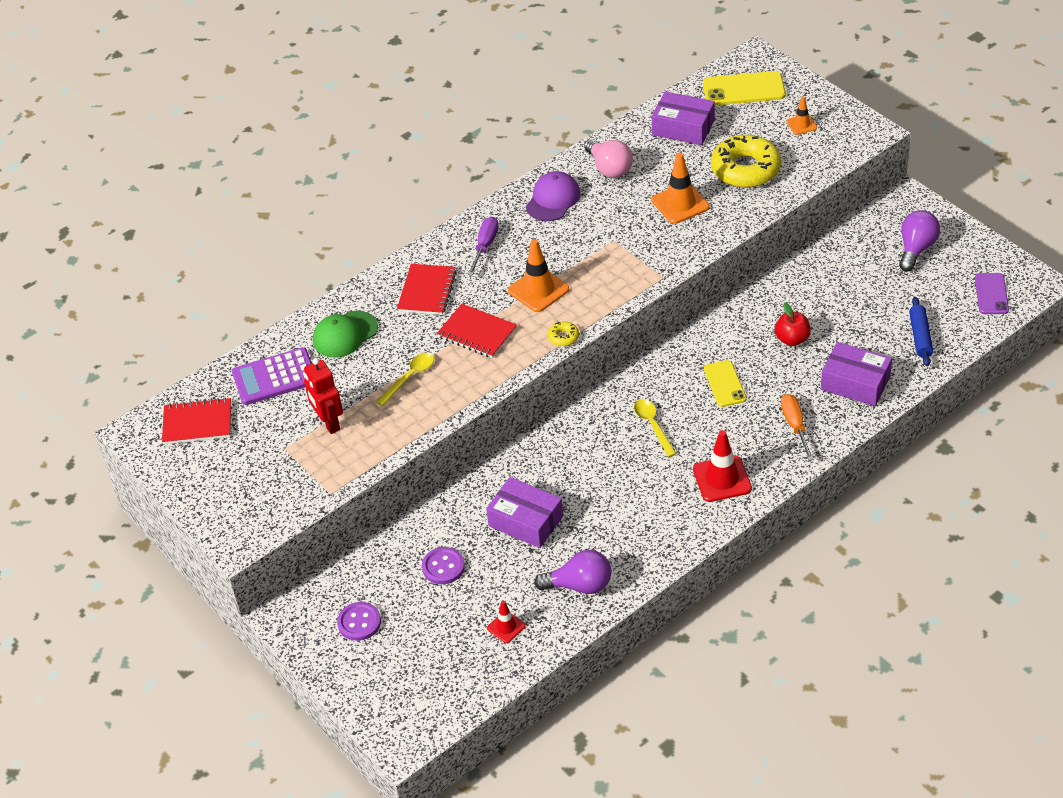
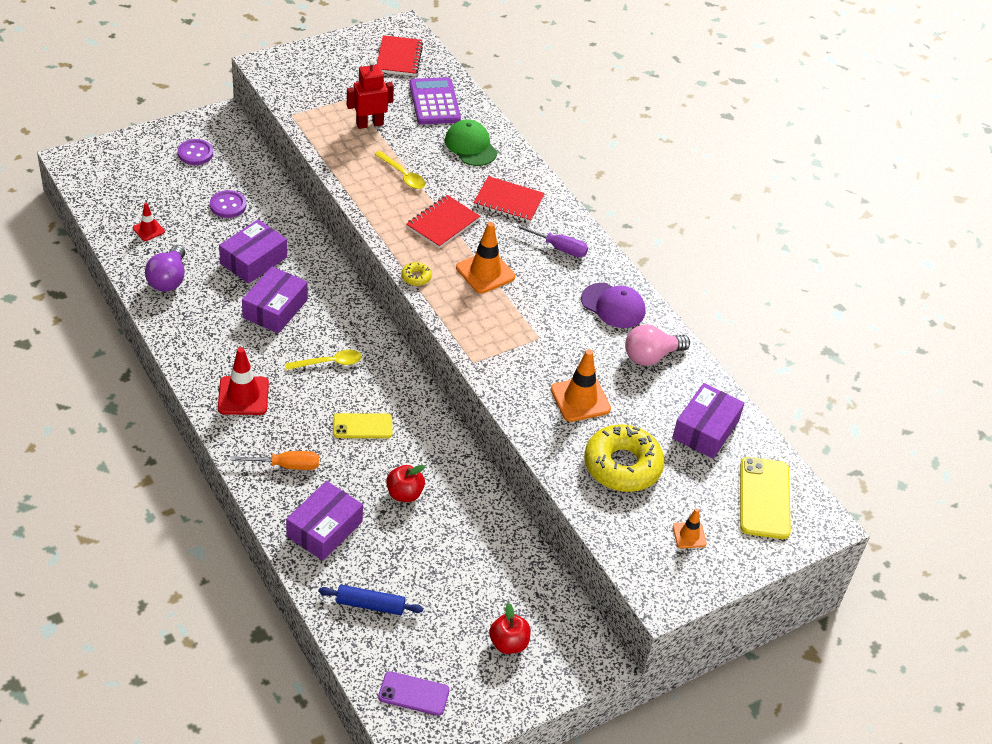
camera: 90 degrees right, 0 degrees up
purple light bulb [899,210,940,272] -> red apple [489,603,531,654]
none -> purple box [242,267,308,333]

